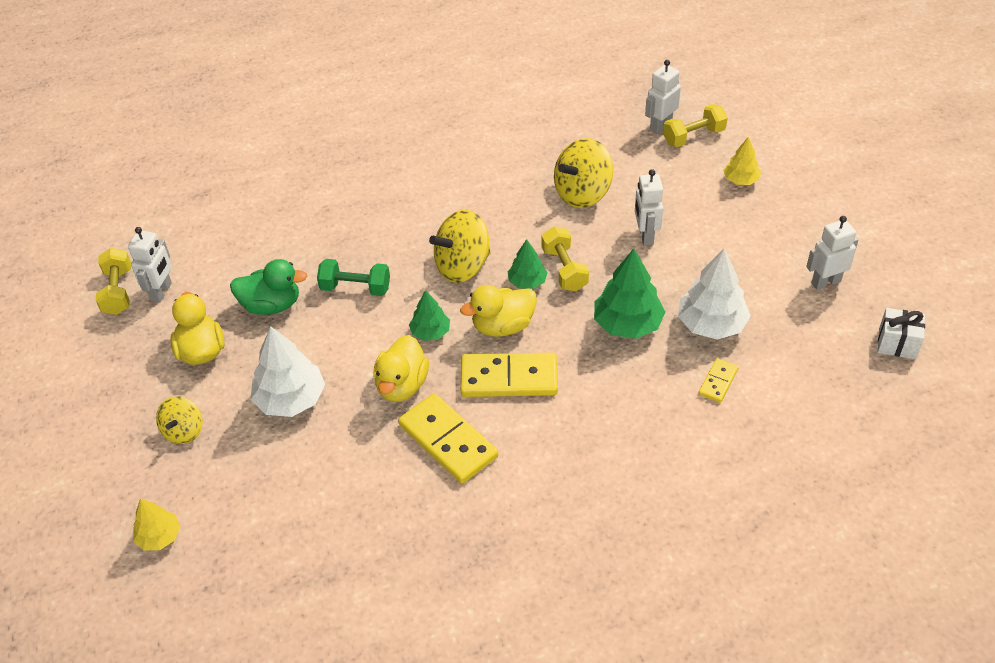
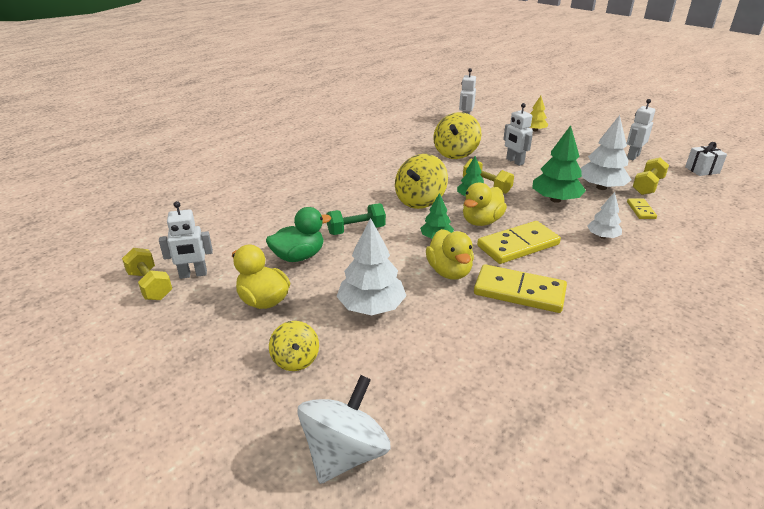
camera: 30 degrees left, 15 degrees down
white robot [128,227,172,303] -> white robot turned 90 degrees clockwise [159,201,213,279]
yellow tree [133,498,180,551] -> white spinning top [297,375,391,484]
yellow dumbbell [663,104,728,147] -> yellow dumbbell moved to [633,157,669,195]
none -> white tree [587,192,622,239]

